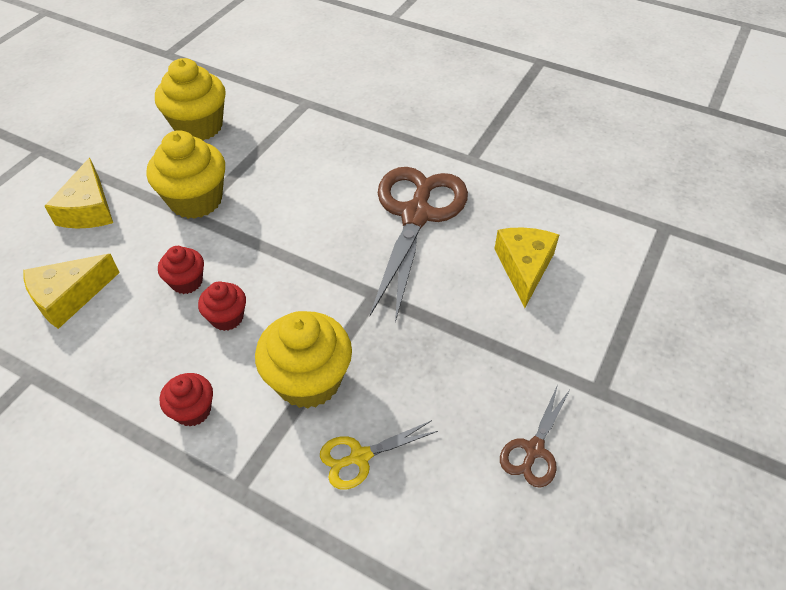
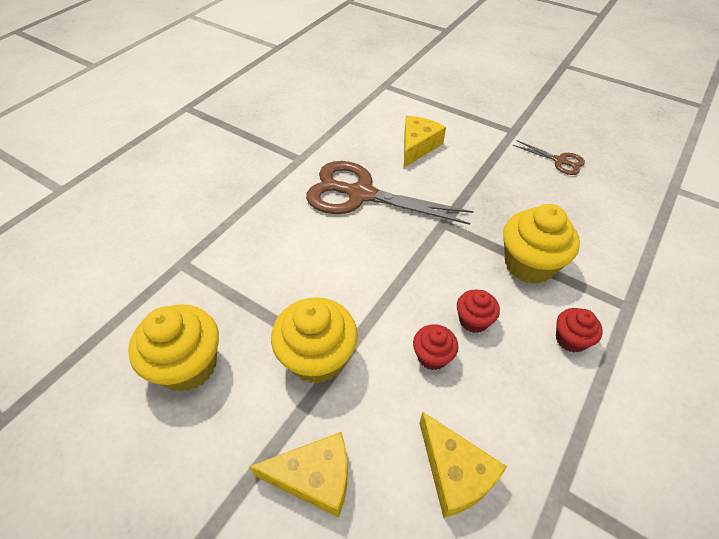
camera: 85 degrees left, 0 degrees up
yellow scissors [320,420,438,490] -> none
yellow cheese [494,228,559,308] -> yellow cheese turned 105 degrees clockwise [404,116,446,167]

